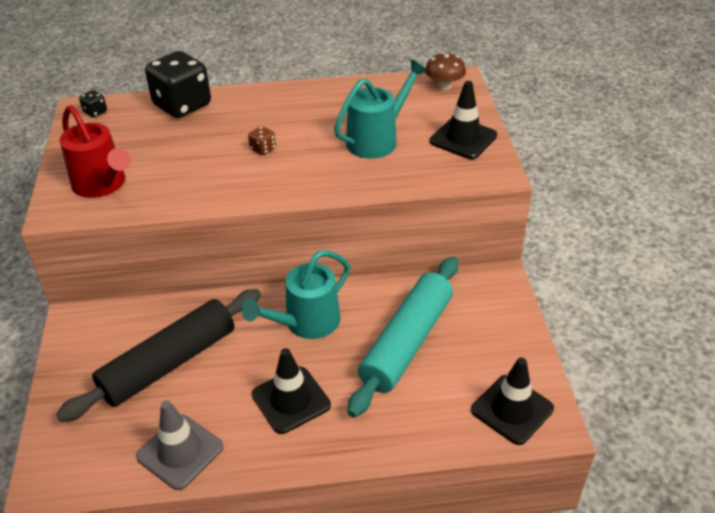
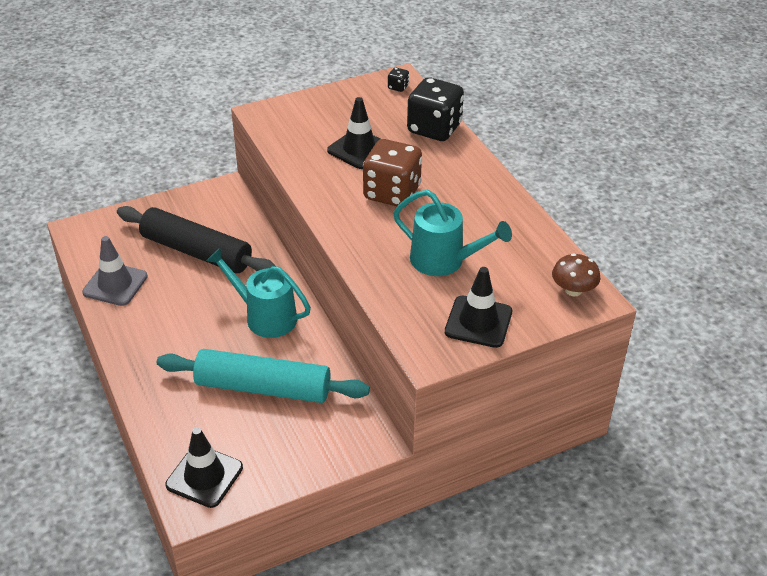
camera: 70 degrees right, 0 degrees up
red watering can [60,105,130,198] -> none
brown dice [248,126,276,155] -> brown dice [363,139,422,207], size x2.46
black traffic cone [252,348,331,434] -> black traffic cone moved to [327,97,380,169]

